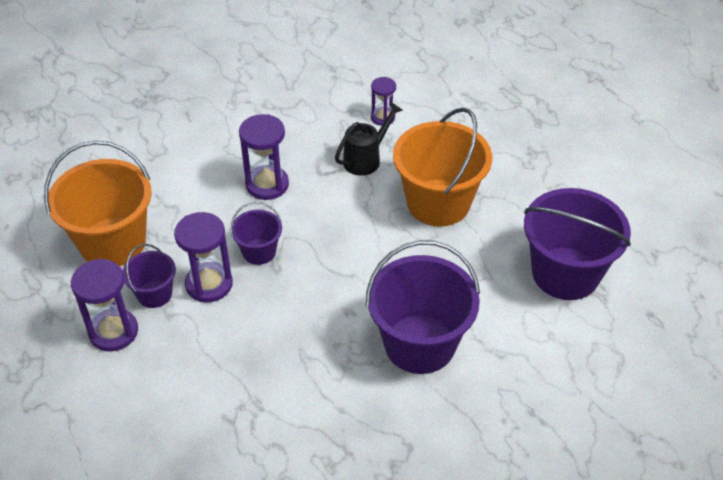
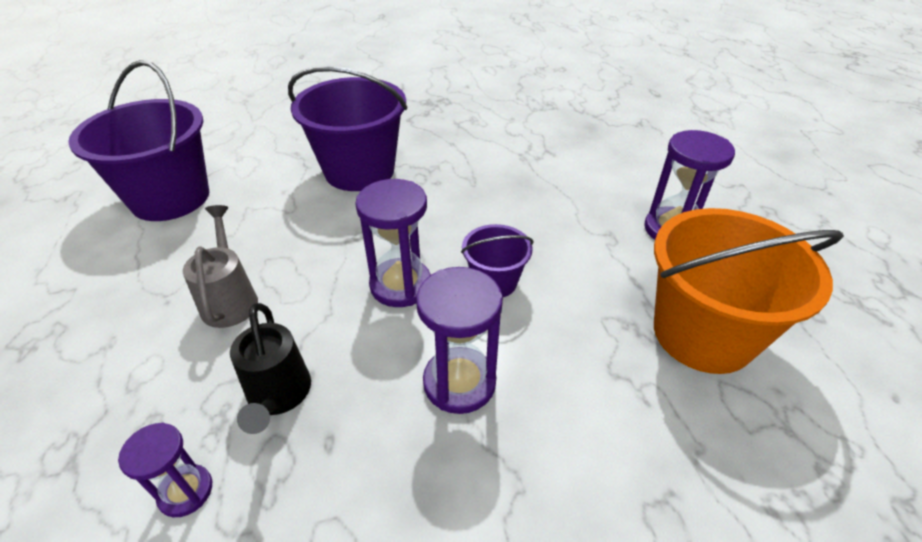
camera: 165 degrees left, 5 degrees down
purple bucket [123,244,176,308] -> none
purple hourglass [174,212,233,302] -> purple hourglass moved to [355,179,431,307]
black watering can [335,102,403,176] -> black watering can turned 75 degrees counterclockwise [230,303,311,434]
orange bucket [393,108,492,227] -> grey watering can [183,205,258,328]

